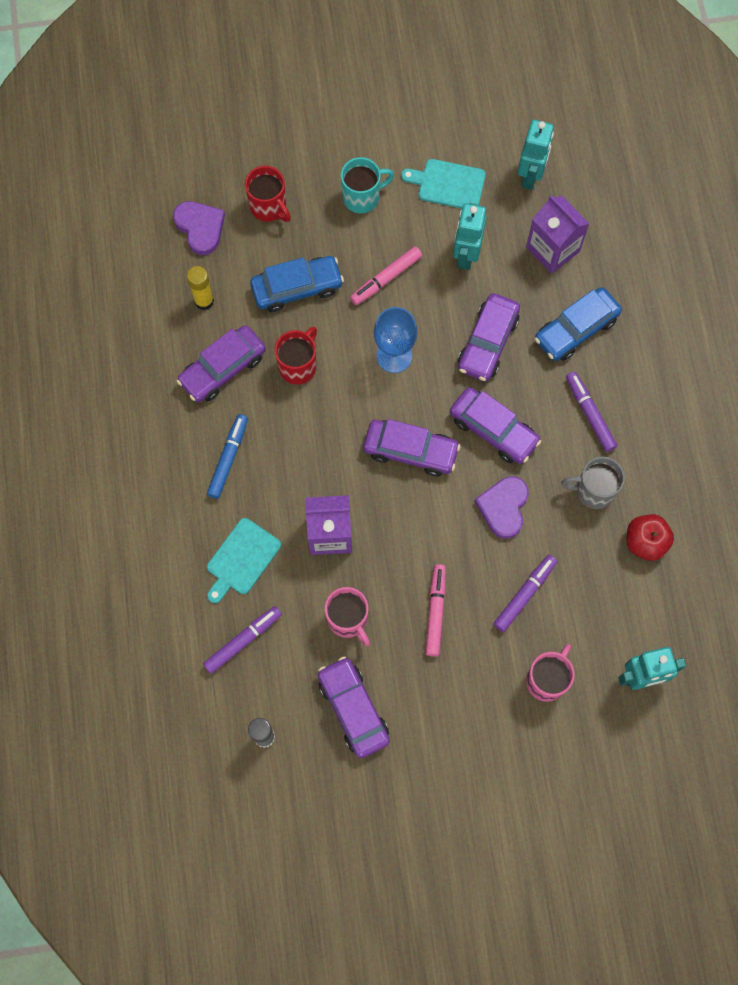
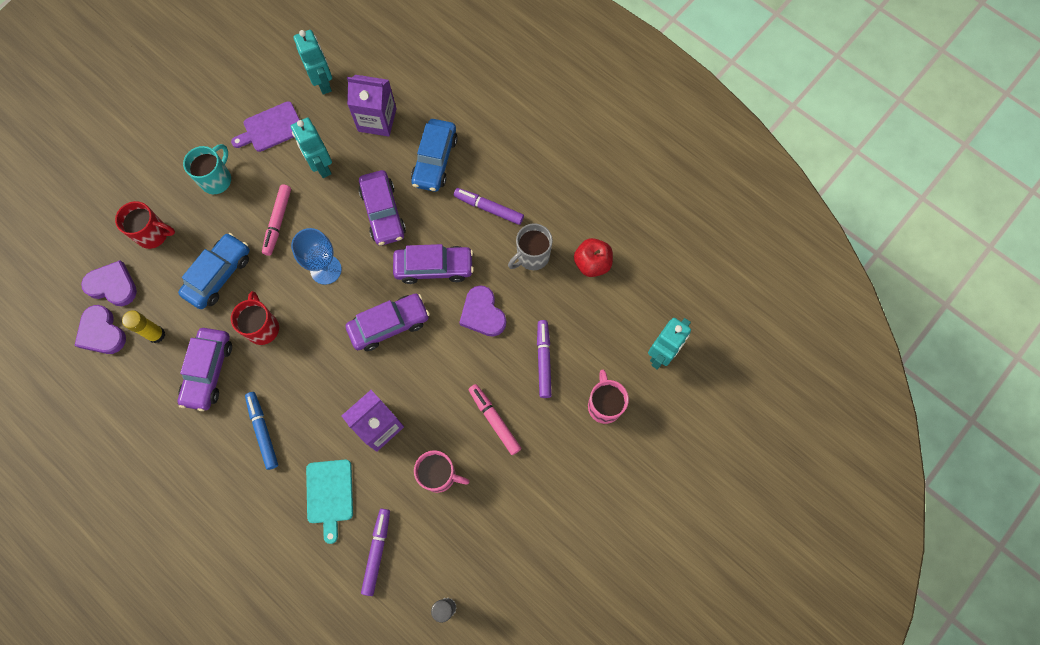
camera: 40 degrees left, 0 degrees up
purple car [318,656,390,758] -> none
turquoise cutting board [401,159,486,209] -> purple cutting board [231,101,300,152]
none -> purple heart [74,305,126,354]

